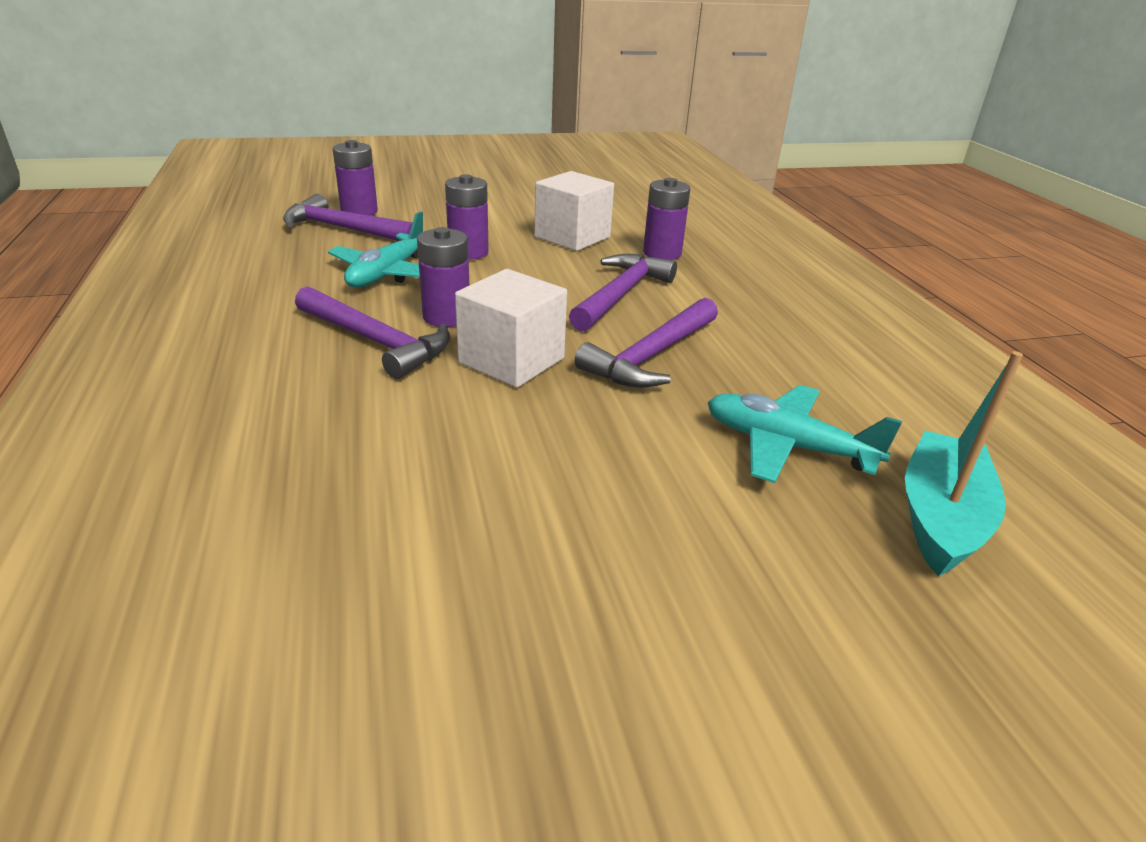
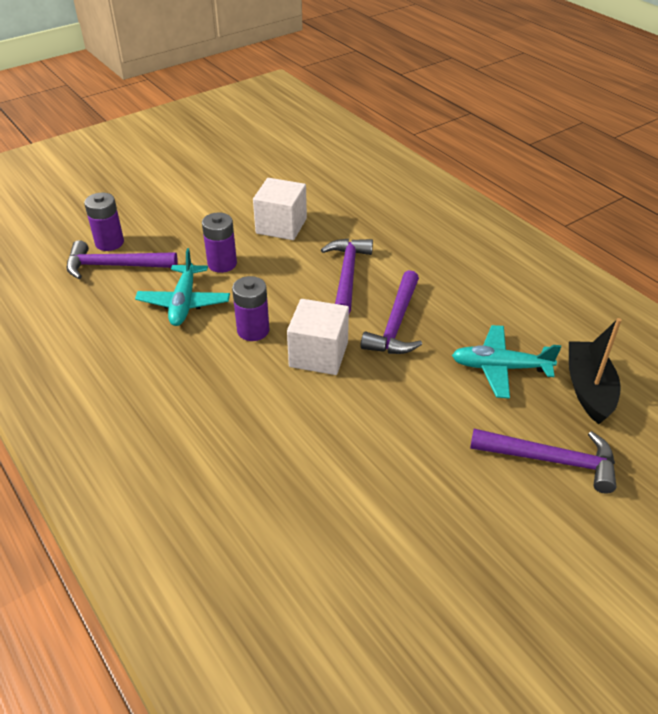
camera: 20 degrees left, 10 degrees up
purple hammer [295,286,450,379] -> purple hammer moved to [470,428,617,493]
purple battery [643,178,690,260] -> none
turquoise boat [905,351,1023,576] -> black boat [569,318,622,424]

